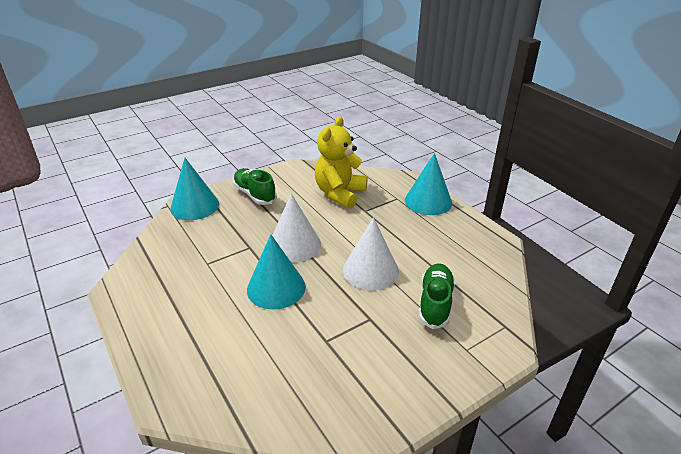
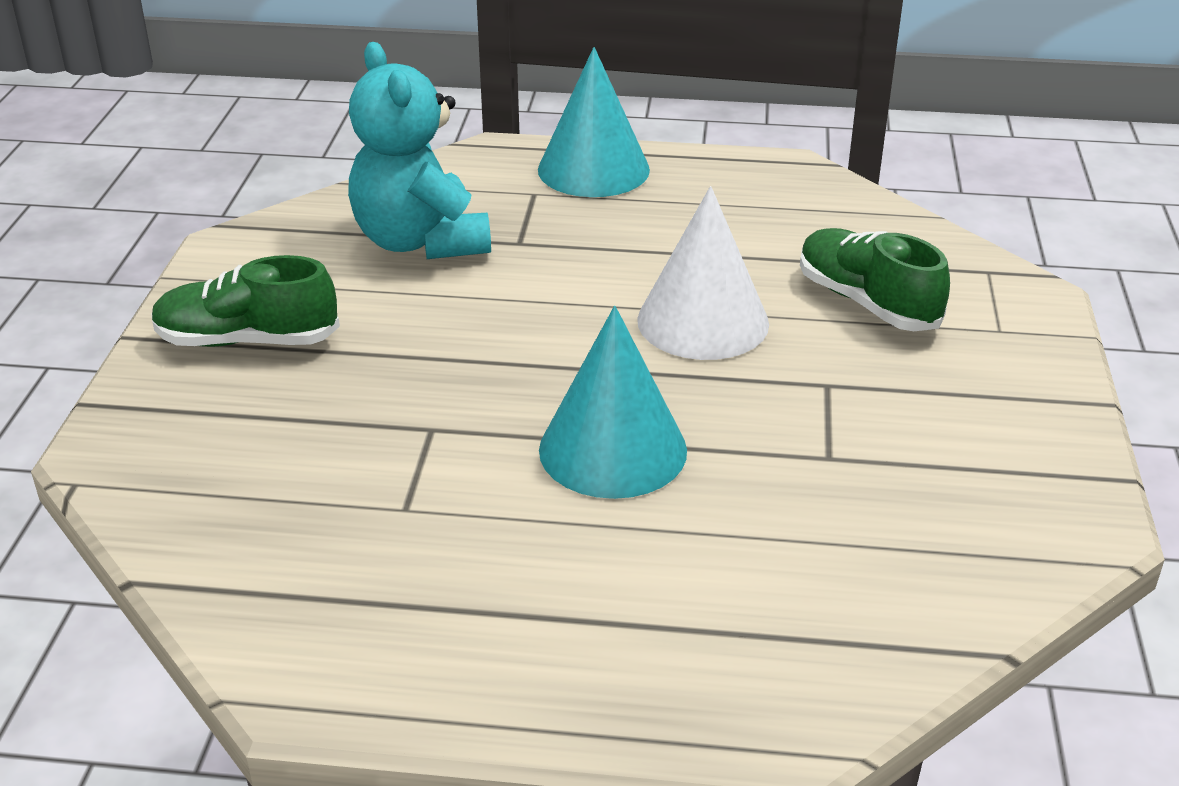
camera: 50 degrees left, 0 degrees up
turquoise cone [170,158,219,220] -> none
white cone [272,193,321,262] -> none
yellow teddy bear [315,116,368,209] -> turquoise teddy bear [348,42,491,259]

